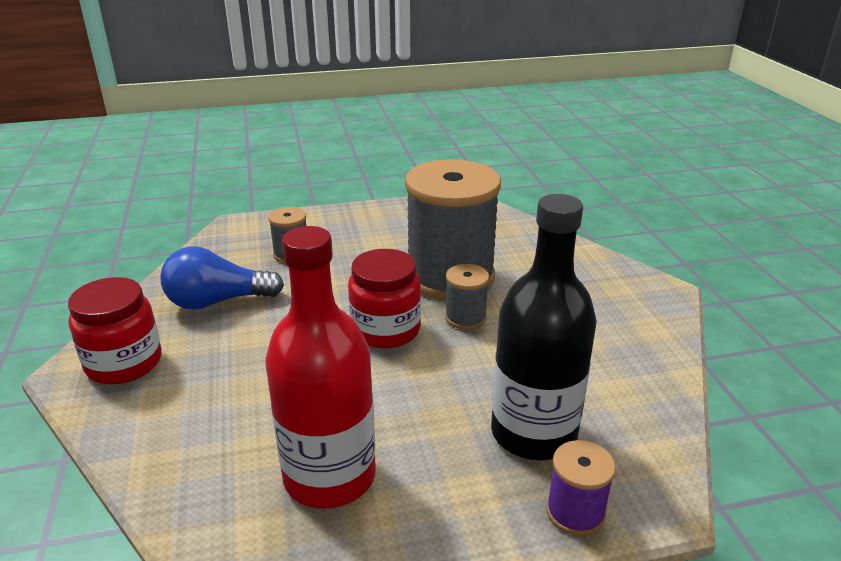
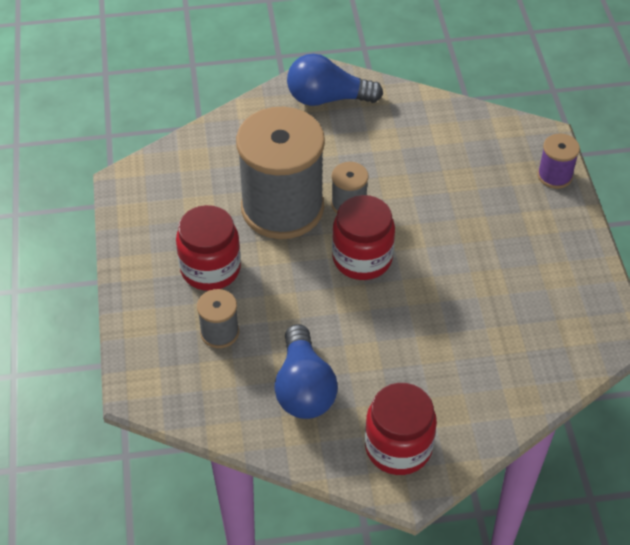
camera: 85 degrees left, 20 degrees up
red bottle [265,226,376,509] -> none
black bottle [491,194,597,460] -> none
none -> red jar [176,205,241,291]
none -> blue light bulb [287,54,383,106]

